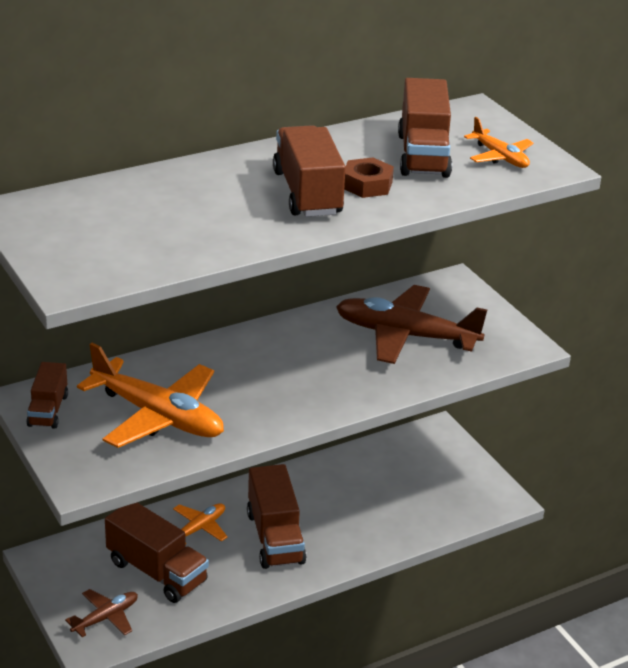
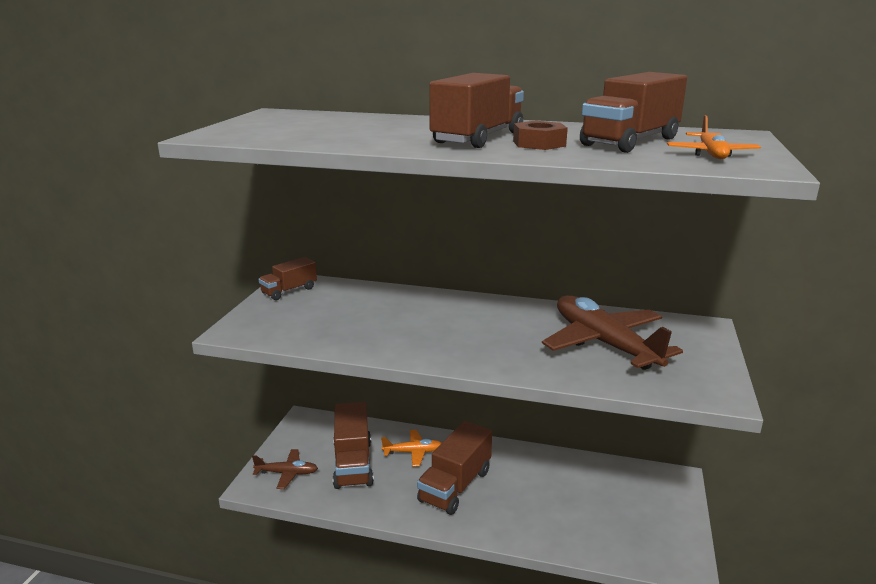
camera: 45 degrees right, 10 degrees down
orange plane [77,343,224,448] -> none

